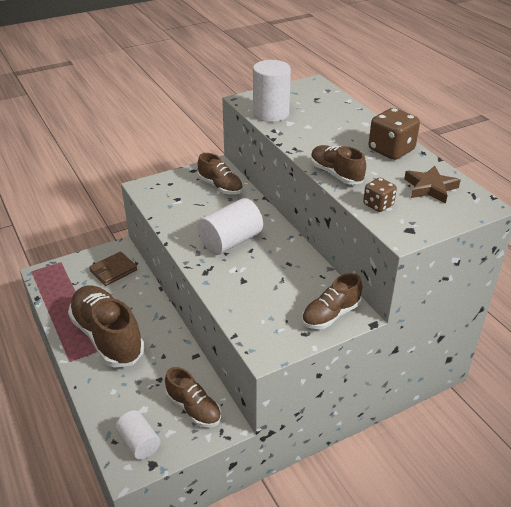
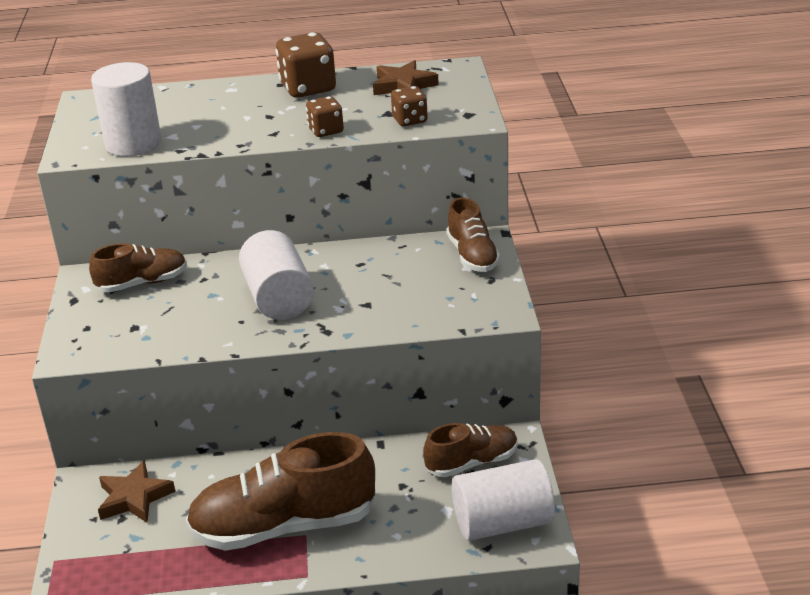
camera: 65 degrees left, 5 degrees down
brown wallet [89,251,137,286] -> brown star [98,460,176,523]
white cylinder [115,410,160,460] -> white cylinder [452,459,555,541], size x1.56
brown shoe [310,145,366,185] -> brown dice [306,96,344,137]

